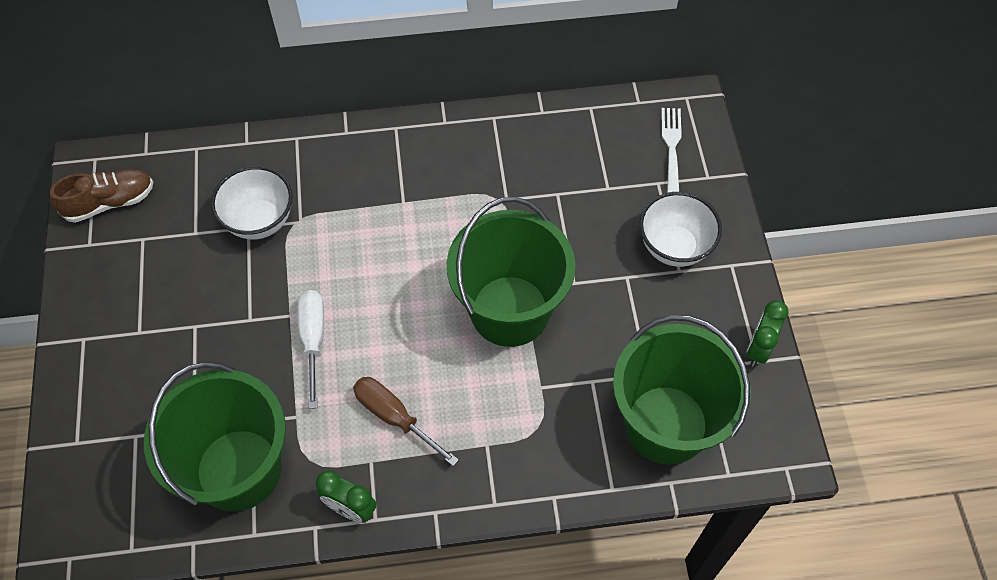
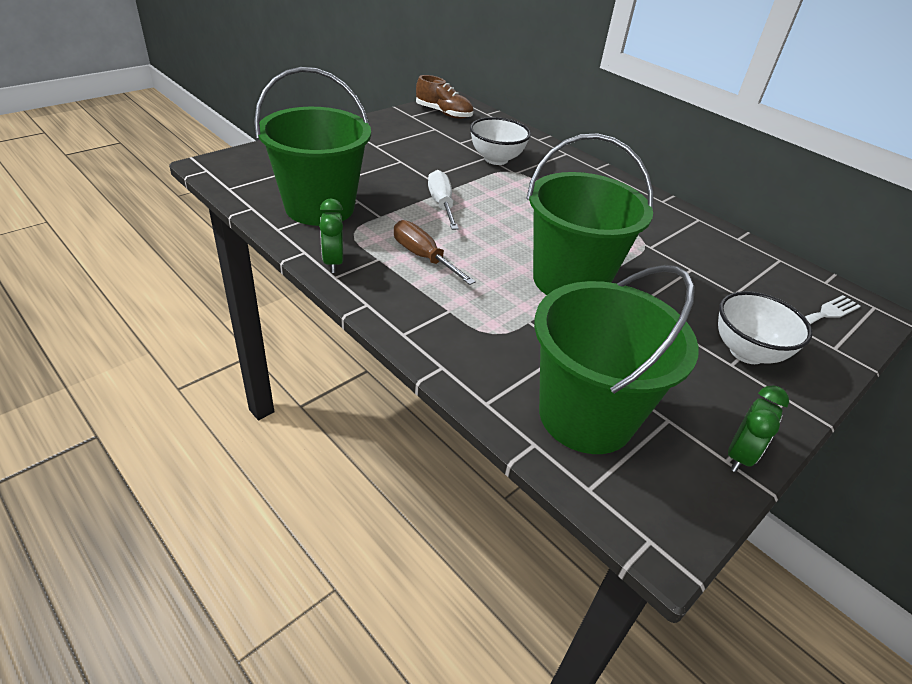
camera: 50 degrees right, 20 degrees down
white screwdriver [298,290,324,409] -> white screwdriver turned 60 degrees counterclockwise [428,170,459,230]
brown screwdriver [353,377,459,466] -> brown screwdriver turned 45 degrees counterclockwise [394,220,476,285]
green clock [746,300,789,367] -> green clock turned 135 degrees clockwise [728,385,789,472]

